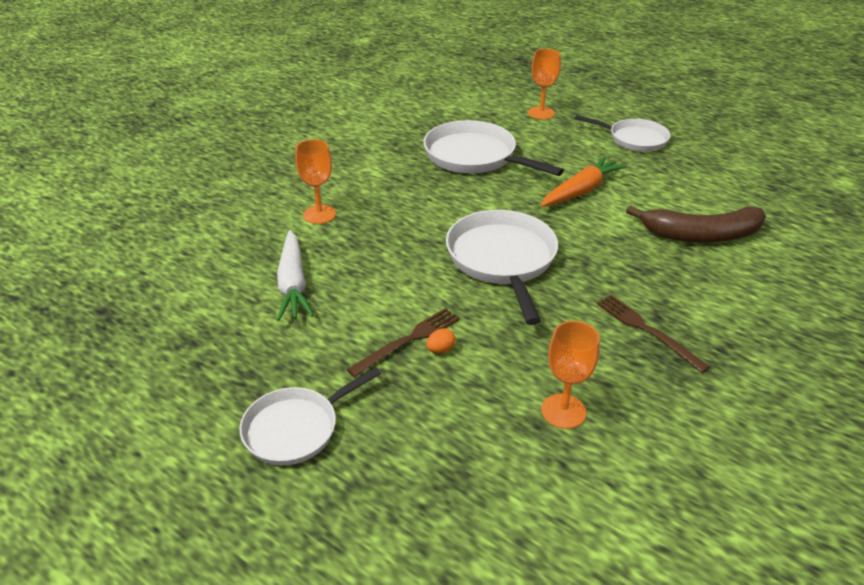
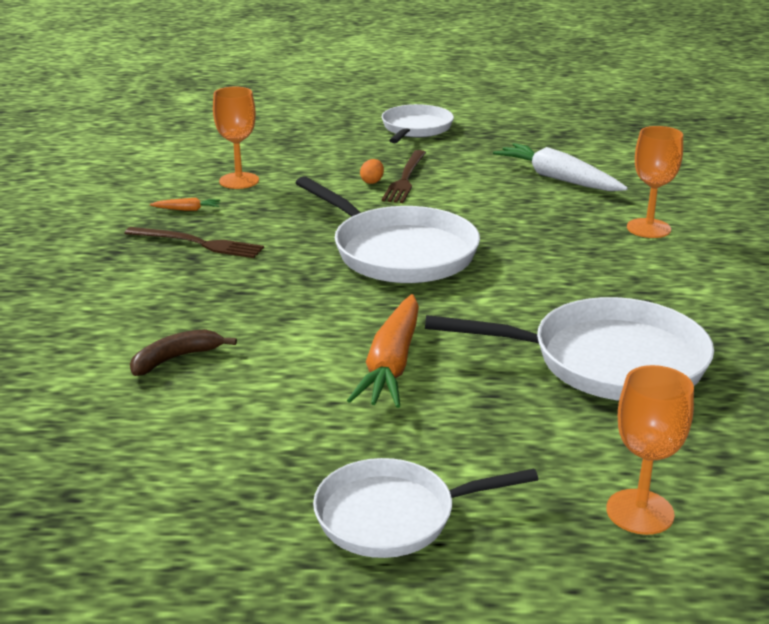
camera: 145 degrees right, 10 degrees down
brown banana [626,205,766,243] -> brown banana [130,329,237,376], size x0.51
none -> orange carrot [150,198,220,211]

